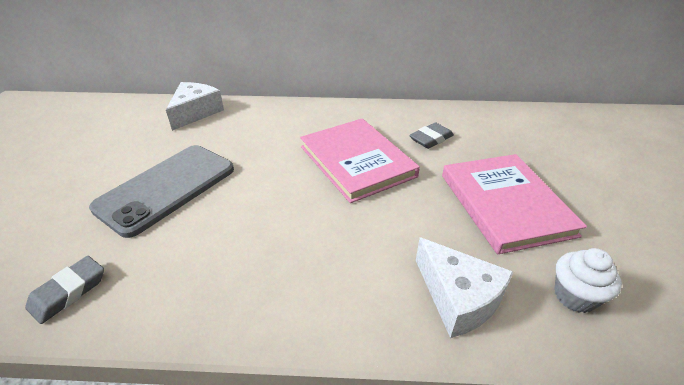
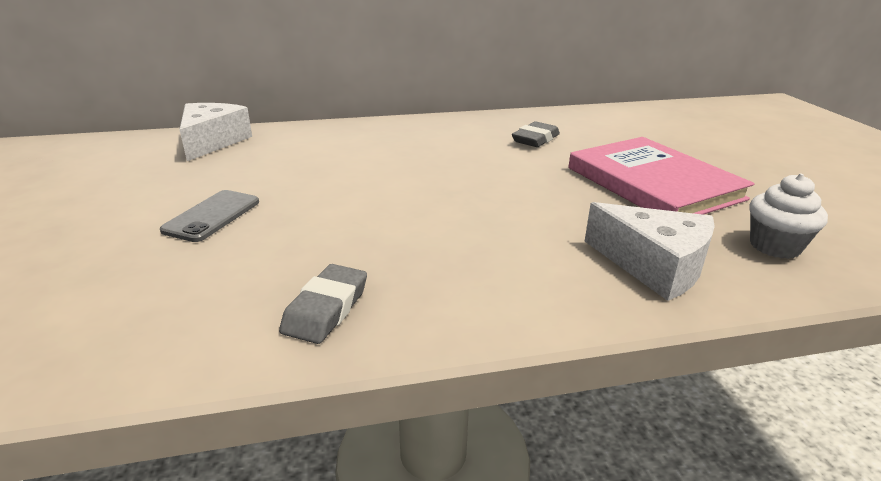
camera: 15 degrees left, 10 degrees down
grey eraser [25,256,104,324] -> grey eraser moved to [279,264,367,344]
grey phone [89,145,234,238] -> grey phone [160,190,259,242], size x0.51
pink book [300,118,420,203] -> none

